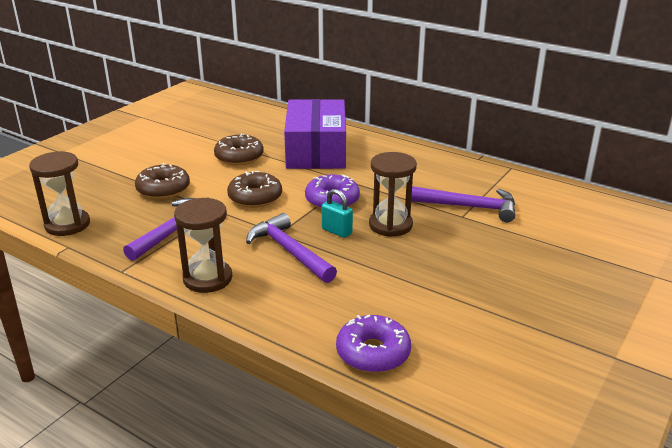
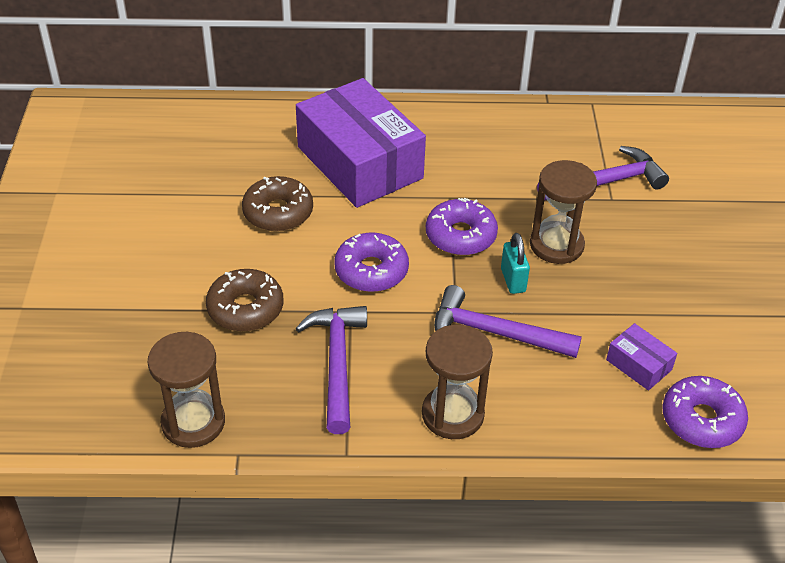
camera: 35 degrees left, 15 degrees up
brown donut [227,171,282,208] -> purple donut [334,233,409,292]
turquoise padlock [322,189,353,238] -> turquoise padlock turned 75 degrees clockwise [501,233,530,294]
none -> purple box [606,323,677,391]

